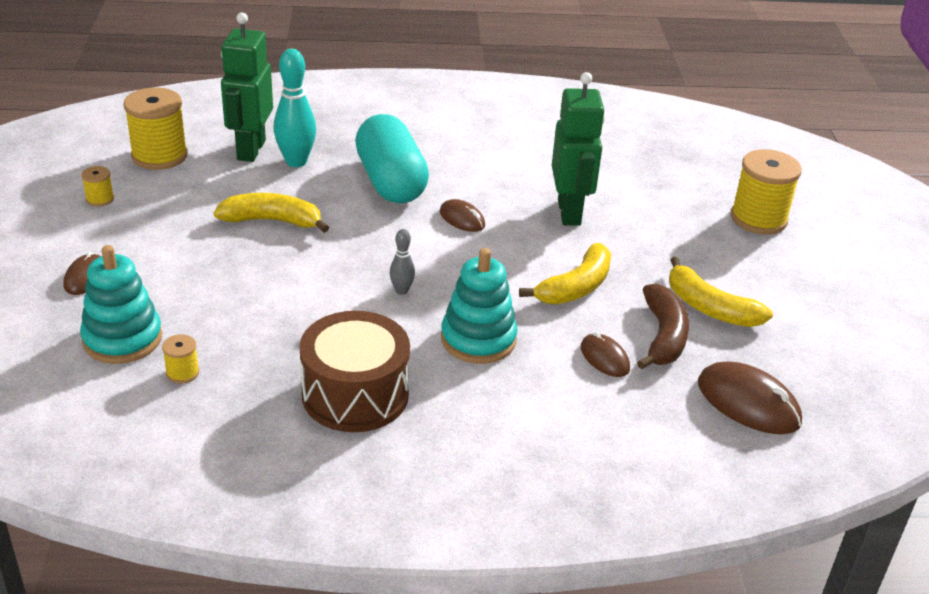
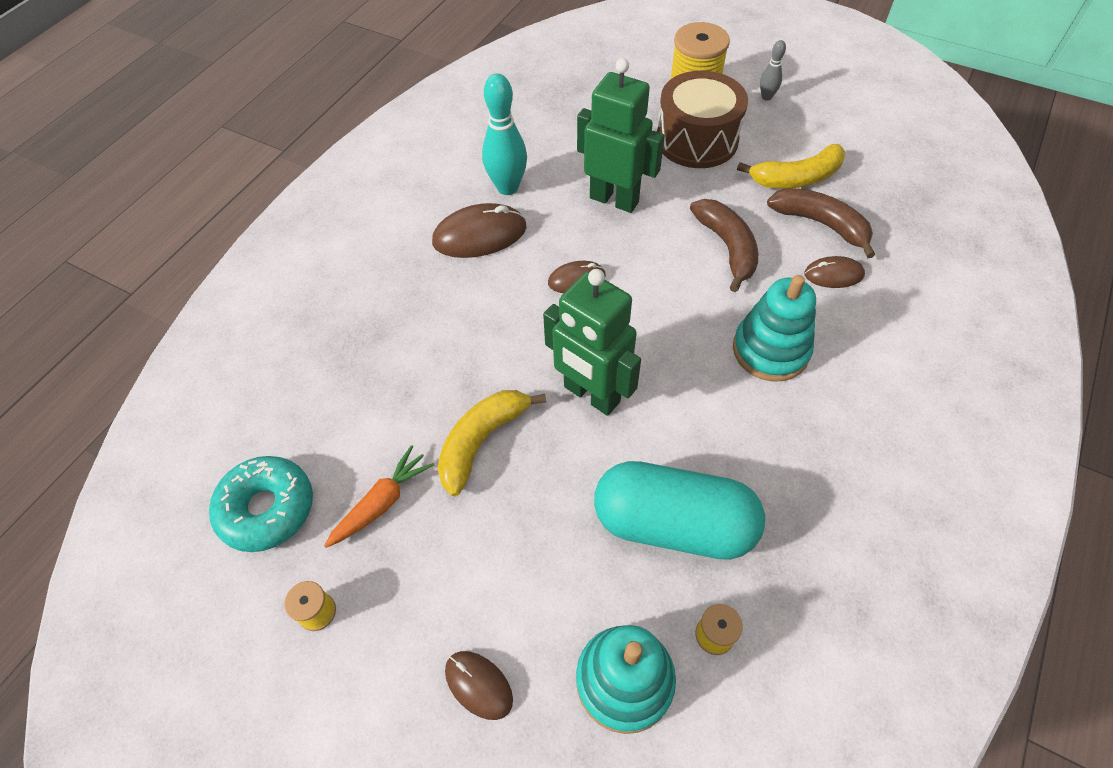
camera: 55 degrees left, 20 degrees up
yellow spool [123,87,188,170] -> turquoise donut [209,456,313,552]
green robot [221,12,273,162] -> green robot moved to [543,269,641,416]
turquoise bowling pin [273,49,316,167] -> turquoise bowling pin moved to [482,73,527,195]
brown drum [299,311,410,432] -> brown drum moved to [657,71,748,168]
turquoise capsule [355,114,429,203] -> turquoise capsule moved to [594,461,765,560]
grey bowling pin [390,229,415,295] -> grey bowling pin moved to [760,40,786,101]
yellow banana [519,243,611,304] -> brown banana [690,199,758,292]
brown mouse [698,362,802,434] -> brown mouse moved to [432,203,527,258]
none -> orange carrot [324,445,434,548]

